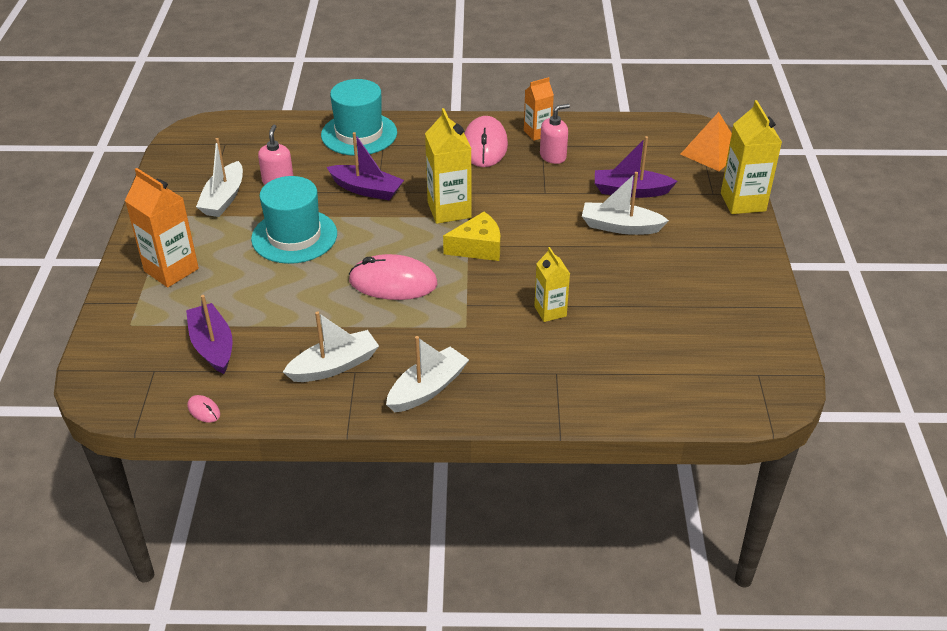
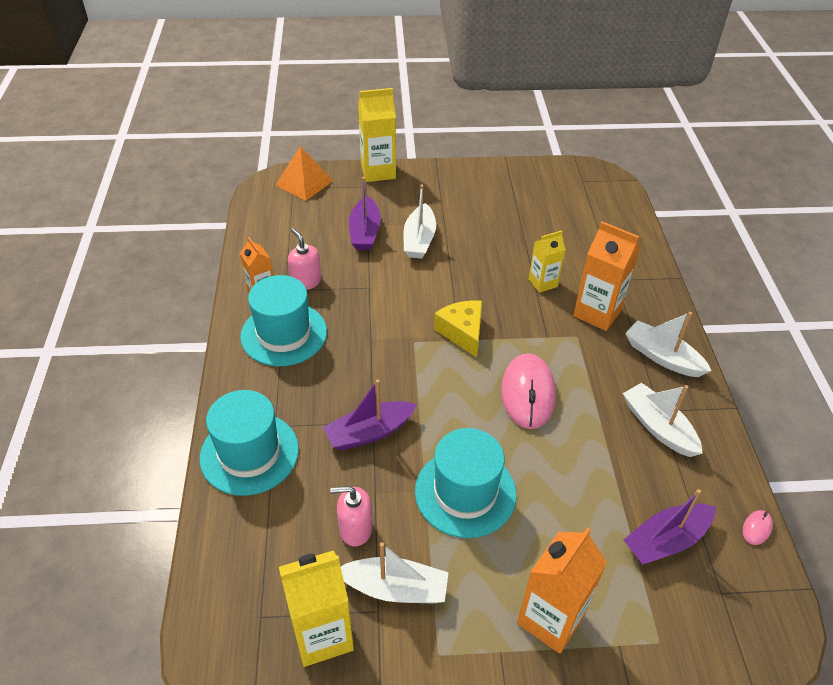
camera: 95 degrees left, 5 degrees up
purple boat [327,132,404,201] -> purple boat turned 135 degrees counterclockwise [323,379,417,451]
yellow carton [425,108,472,224] -> yellow carton moved to [279,550,354,667]
pink mouse [464,116,508,167] -> turquoise hat [240,275,327,366]
none -> orange carton [573,221,641,331]

